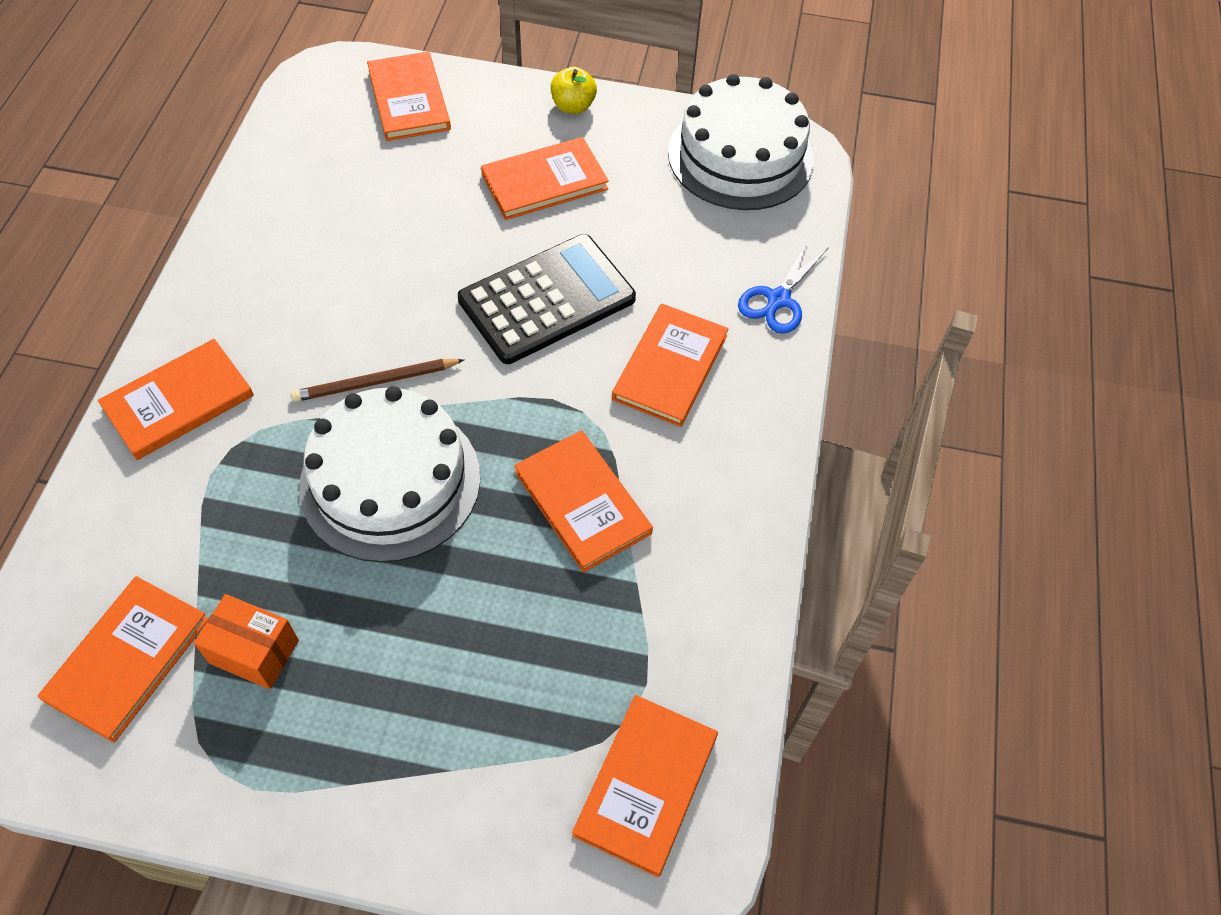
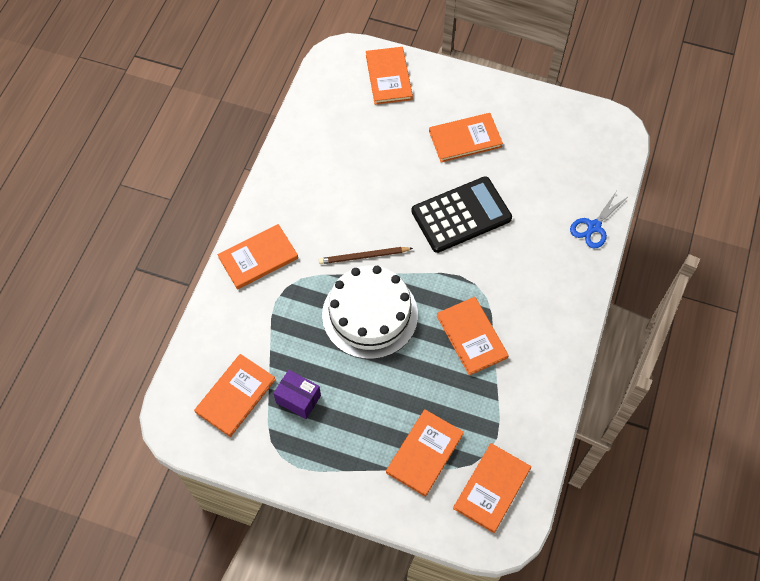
camera: 10 degrees right, 5 degrees up
orange box [194,594,299,689] -> purple box [273,370,321,419]
yellow apple [551,67,597,114] -> none
orange book [612,304,729,427] -> orange book moved to [386,410,464,497]
white cake [668,74,814,210] -> none

